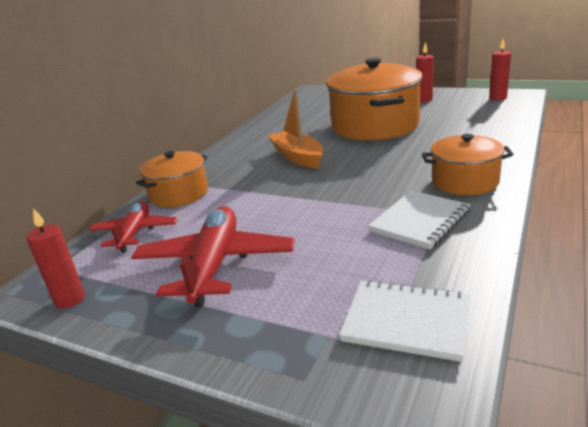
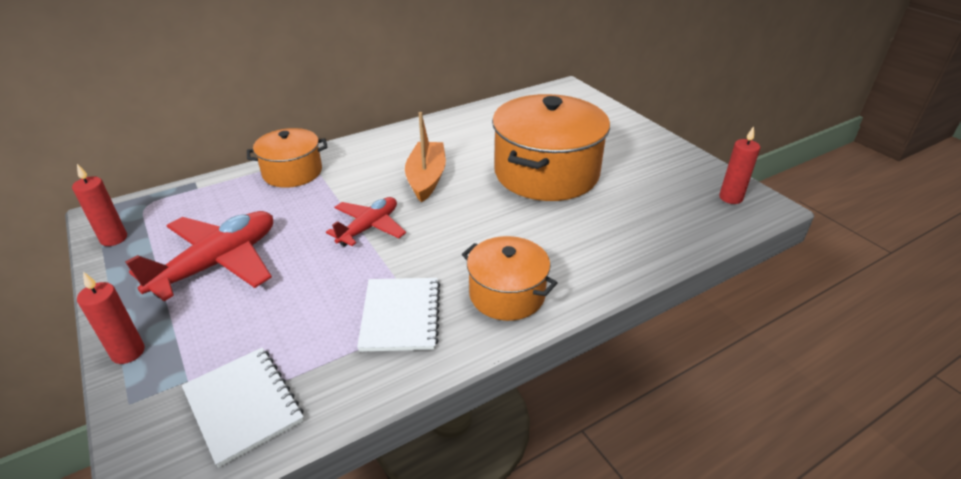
camera: 30 degrees right, 10 degrees up
red plane [89,202,178,253] -> red plane moved to [326,197,406,247]
white notebook [368,190,470,249] -> white notebook turned 75 degrees counterclockwise [357,278,440,352]
red candle [416,42,434,102] -> red candle moved to [77,272,145,364]

